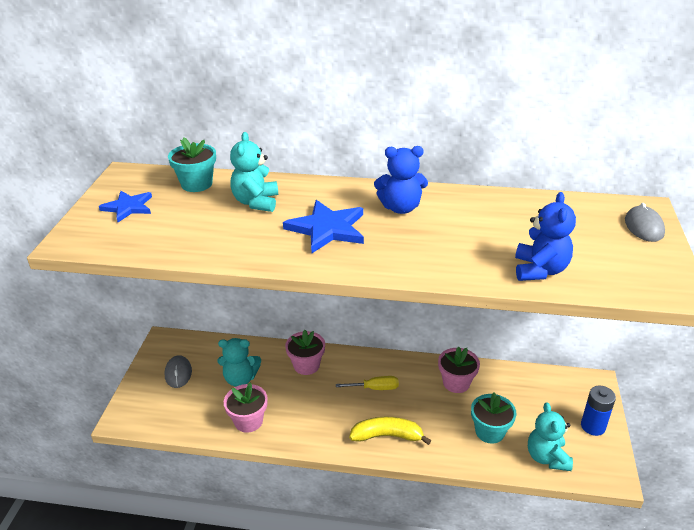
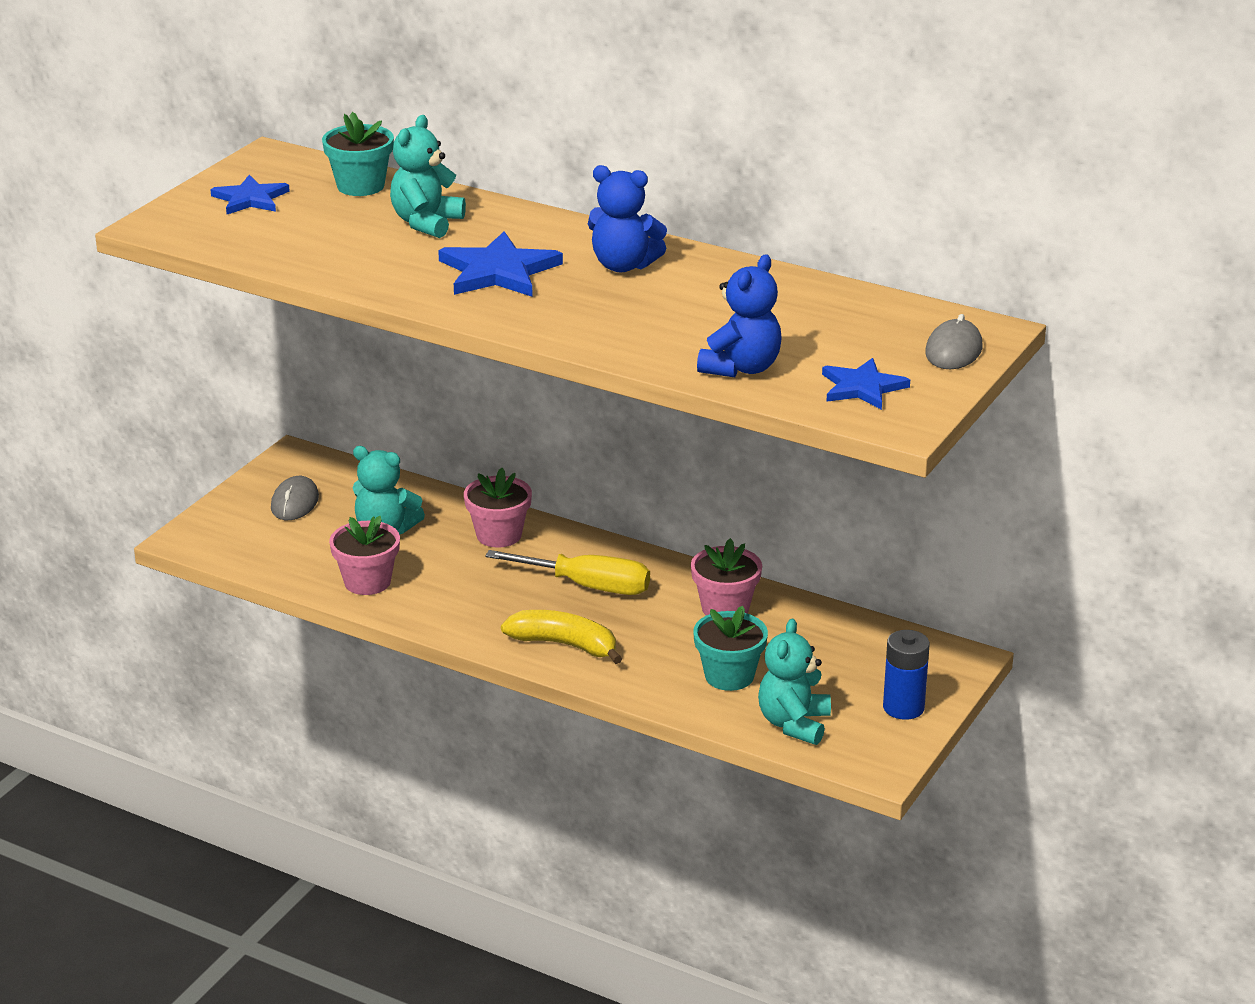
camera: 20 degrees right, 5 degrees down
yellow screwdriver [336,376,399,390] -> yellow screwdriver [485,550,650,595], size x1.57
none -> blue star [822,358,910,410]

